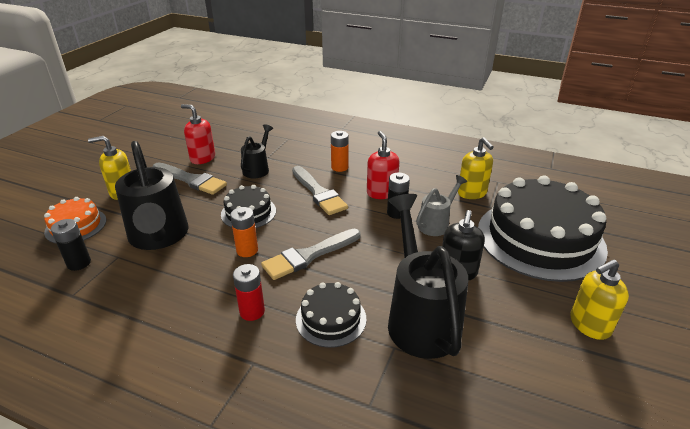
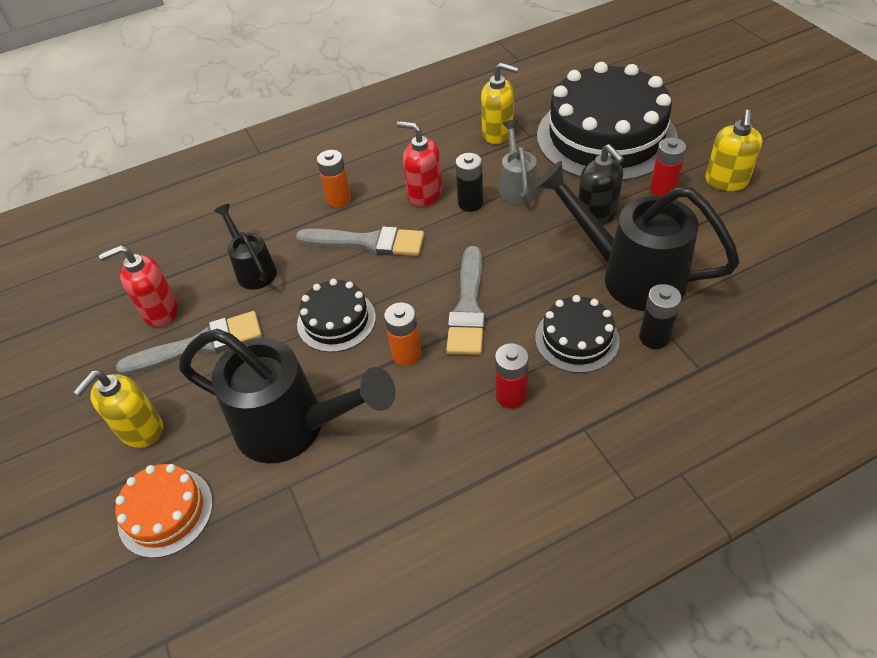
camera: 45 degrees left, 15 degrees up
black battery [51,219,91,271] -> black battery moved to [639,284,682,349]
none -> red battery [650,138,686,196]

